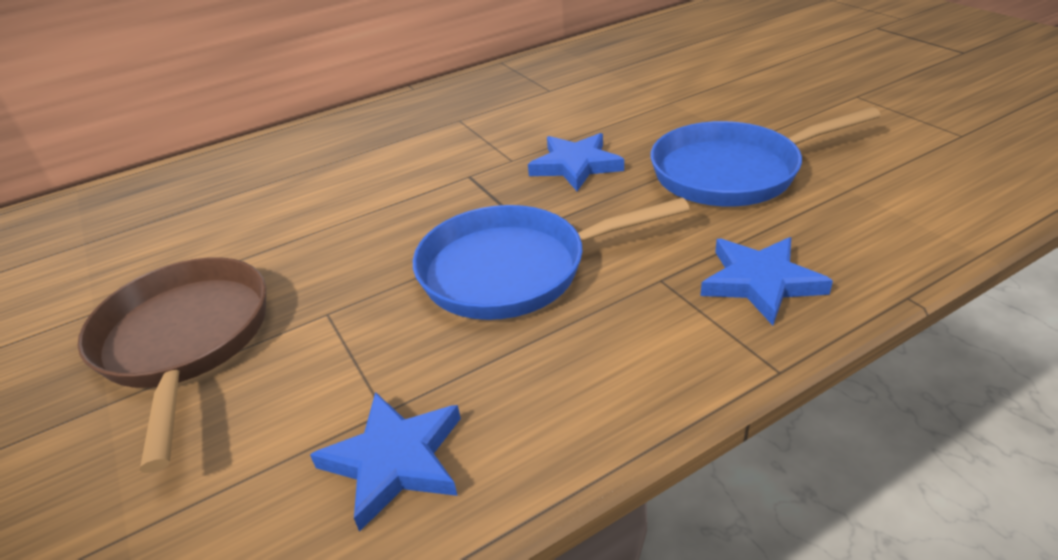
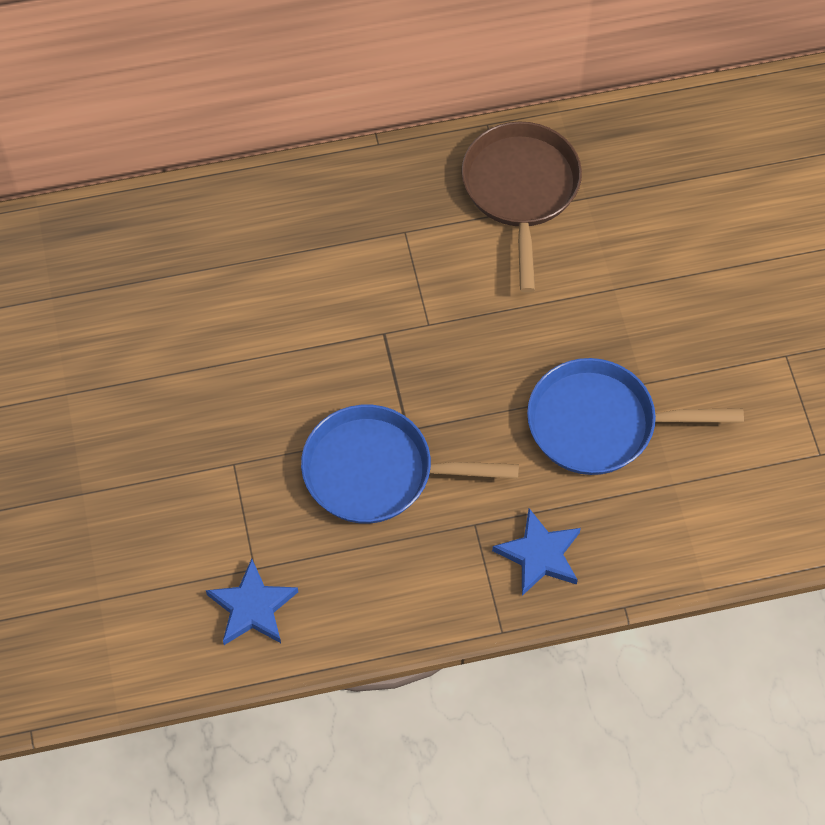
camera: 15 degrees right, 25 degrees up
brown pan [77,257,266,473] -> brown pan moved to [462,121,582,293]
blue star [528,133,624,191] -> none

